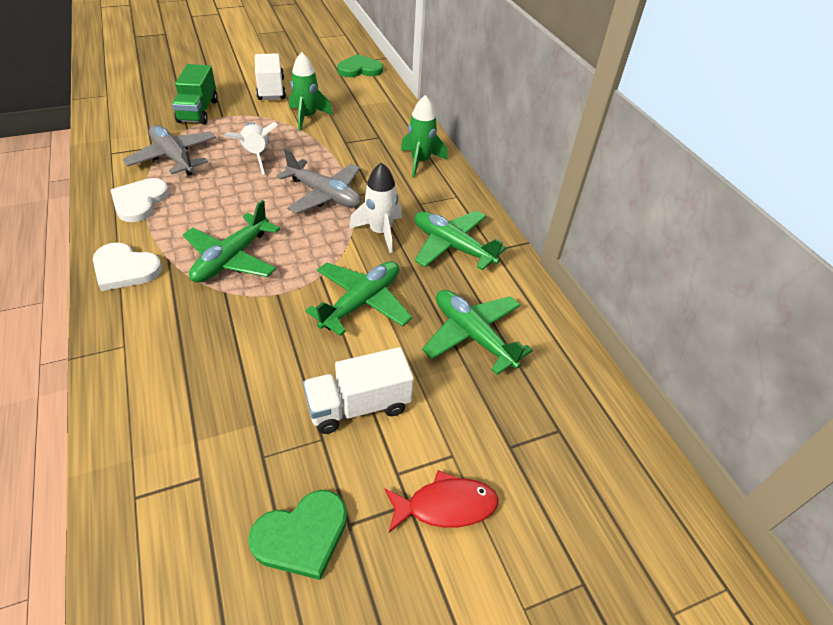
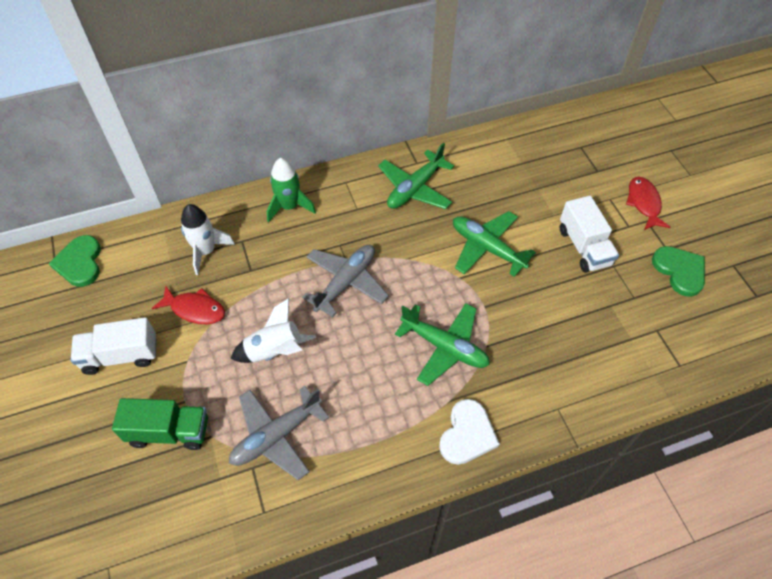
camera: 85 degrees left, 10 degrees up
white heart [111,178,169,222] -> none
green rocket [289,52,333,131] -> red fish [152,286,225,324]
white rocket [349,162,402,253] -> white rocket moved to [181,204,235,275]
green plane [422,290,533,375] -> none

